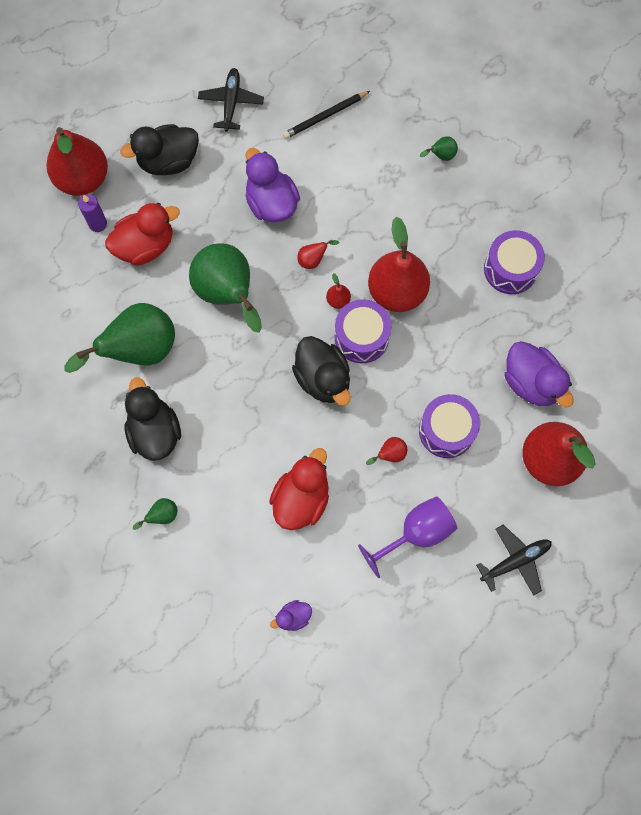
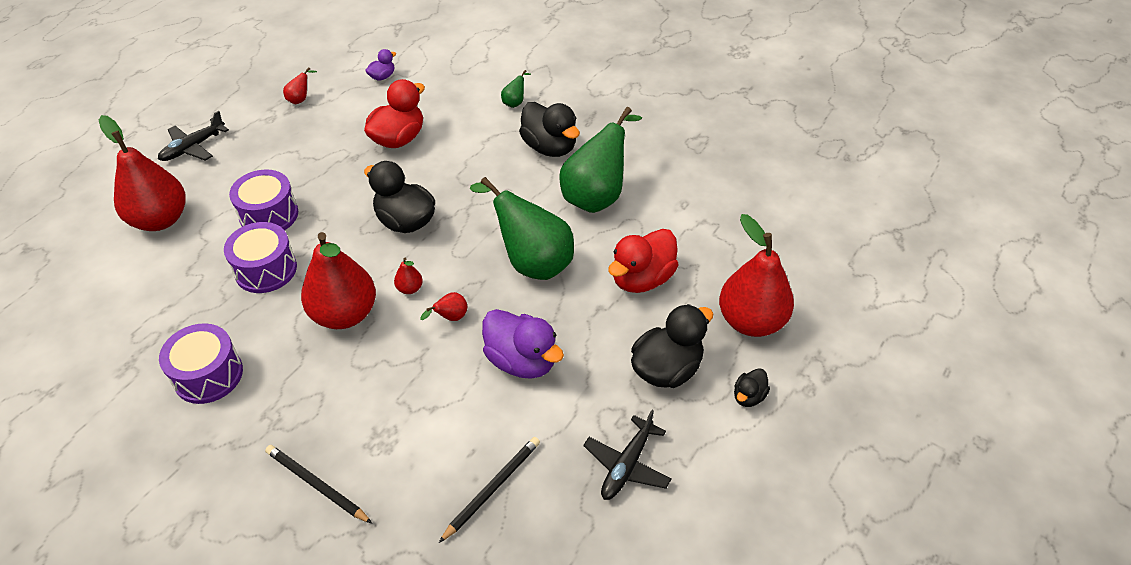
camera: 160 degrees right, 25 degrees down
purple candle [78,194,107,232] -> none
black plane [198,68,264,132] -> black plane turned 45 degrees clockwise [583,410,671,500]
red duck [269,448,329,530] -> red duck turned 150 degrees counterclockwise [364,79,425,148]
purple drum [335,299,391,363] -> purple drum moved to [224,222,297,293]
purple goblet [358,496,457,578] -> none
red pear [366,437,407,465] -> red pear moved to [283,67,317,104]
green pear [420,136,458,161] -> black pencil [265,445,372,523]
purple duck [504,341,574,407] -> none
none -> black duck [734,368,770,407]

